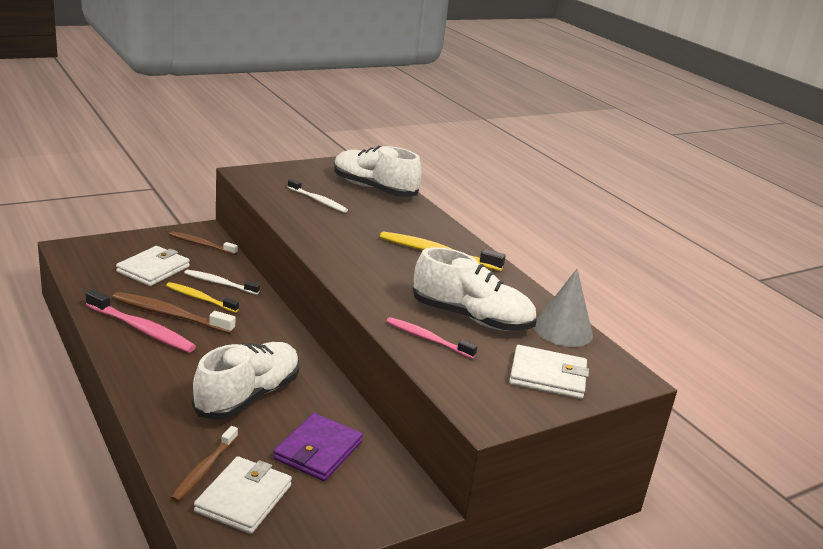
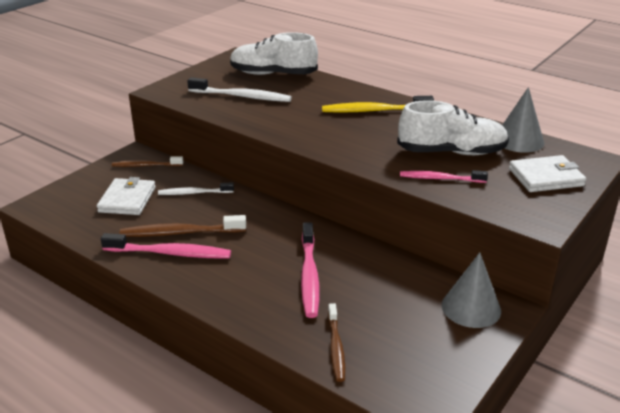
camera: 20 degrees left, 5 degrees up
yellow toothbrush [166,282,239,313] -> none
white shoe [192,342,299,420] -> pink toothbrush [301,222,320,318]
white wallet [194,456,292,534] -> none
purple wallet [273,413,363,481] -> none
white toothbrush [288,179,348,213] -> white toothbrush [187,77,292,102], size x1.53
none -> grey cone [442,252,501,328]

